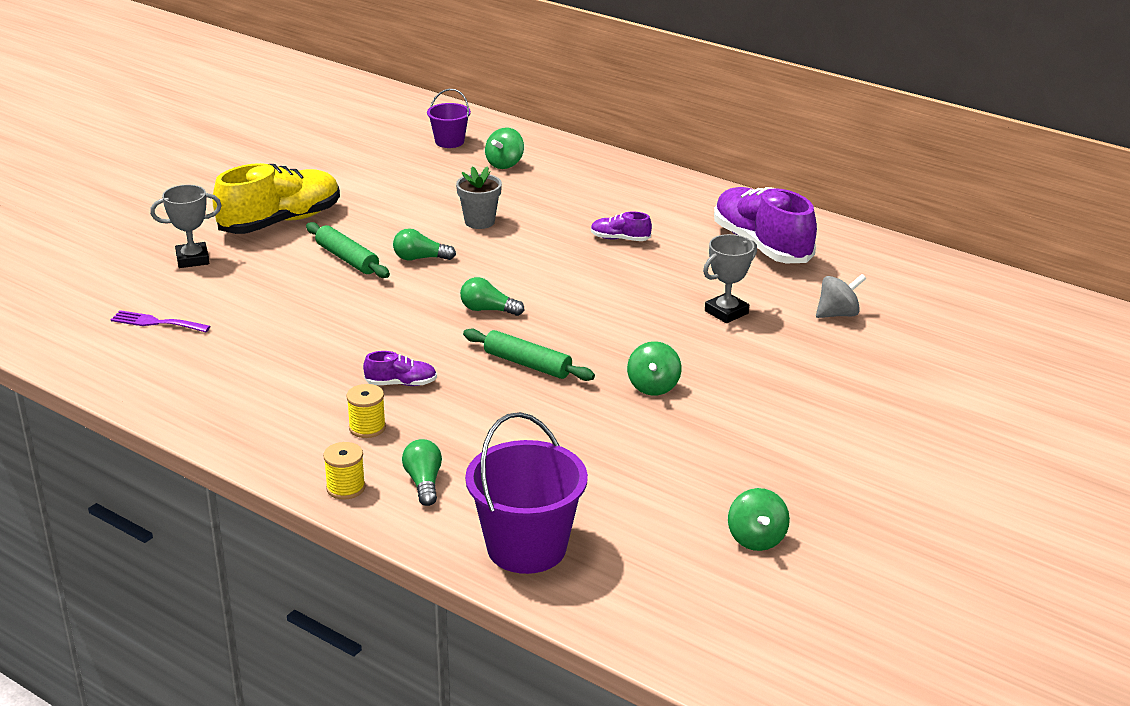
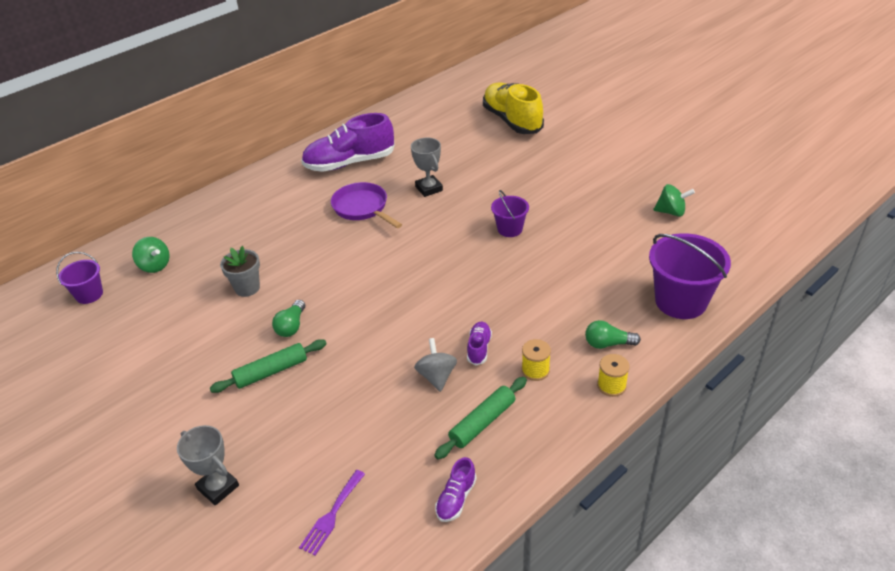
camera: 75 degrees left, 10 degrees up
grey trophy [150,185,222,268] -> grey trophy turned 45 degrees counterclockwise [177,425,239,506]
yellow shoe [212,163,340,234] -> yellow shoe moved to [483,83,544,134]
green light bulb [460,277,524,316] -> none
green rolling pin [463,328,595,381] -> green rolling pin moved to [434,377,527,459]
purple shoe [591,211,652,241] -> purple shoe moved to [435,457,477,522]
green spinning top [627,341,681,396] -> purple bucket [491,190,529,237]
grey spinning top [816,274,866,318] -> grey spinning top moved to [414,338,457,392]
none -> purple pan [331,182,402,228]

